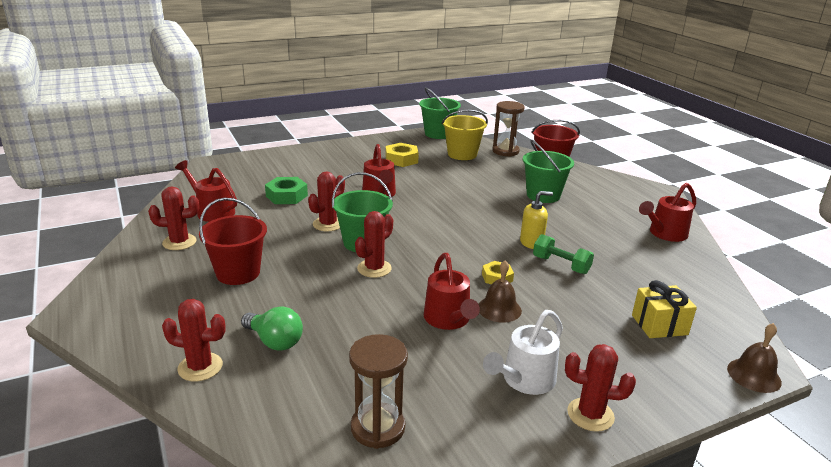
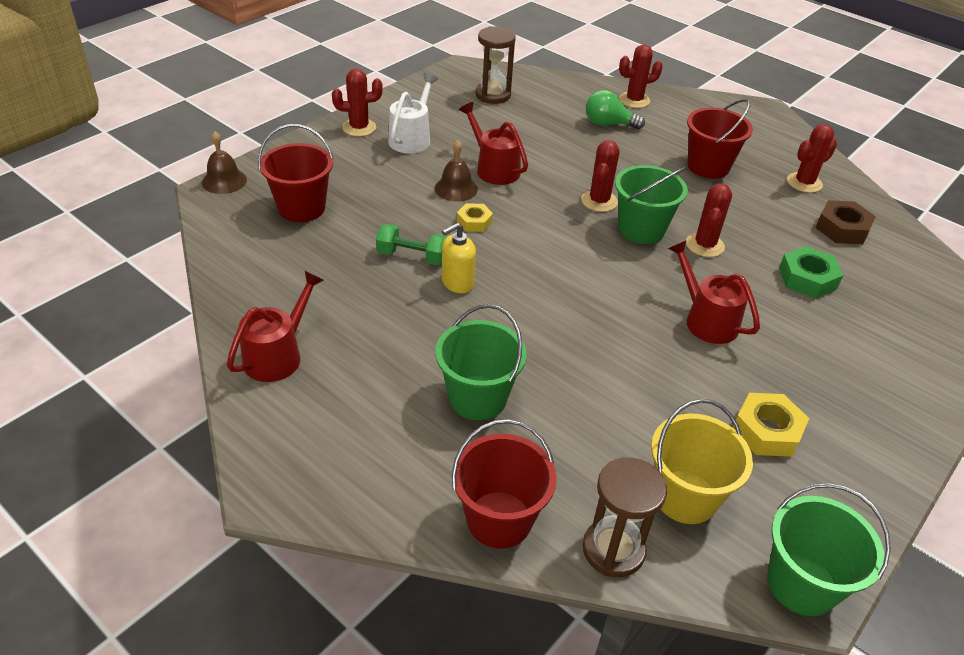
camera: 155 degrees right, 15 degrees up
red watering can [175,160,237,222] -> brown nut [816,200,876,244]
yellow gift [632,280,697,338] -> red bucket [258,124,334,222]

